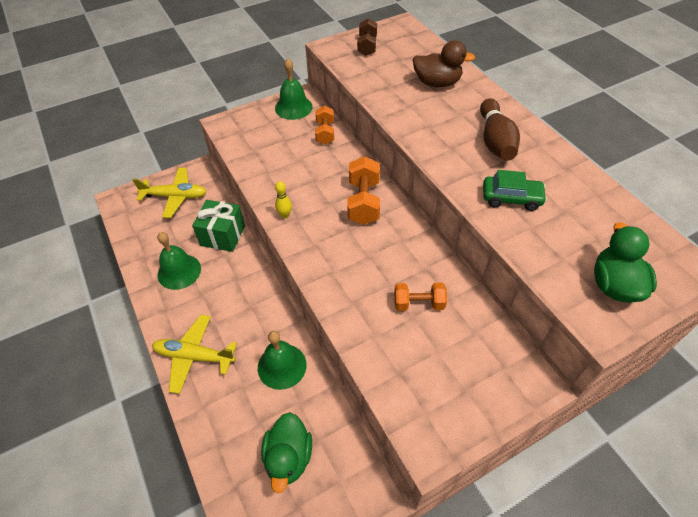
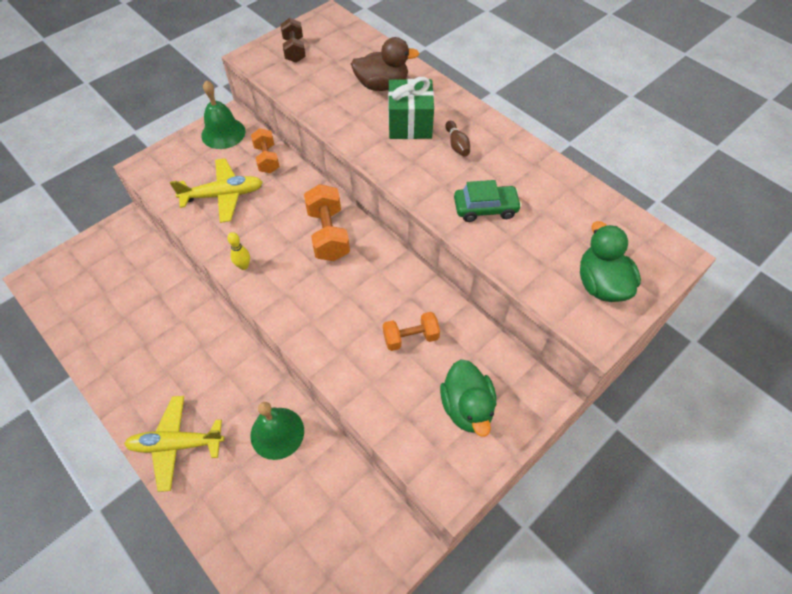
camera: 15 degrees left, 5 degrees up
yellow plane [132,168,207,218] -> yellow plane moved to [170,158,263,223]
green bell [157,232,201,290] -> none
green gift [192,200,245,252] -> green gift moved to [388,77,434,139]
green duck [261,412,312,493] -> green duck moved to [440,359,496,437]
brown bowling pin [480,98,520,161] -> brown bowling pin [445,121,470,157], size x0.51

